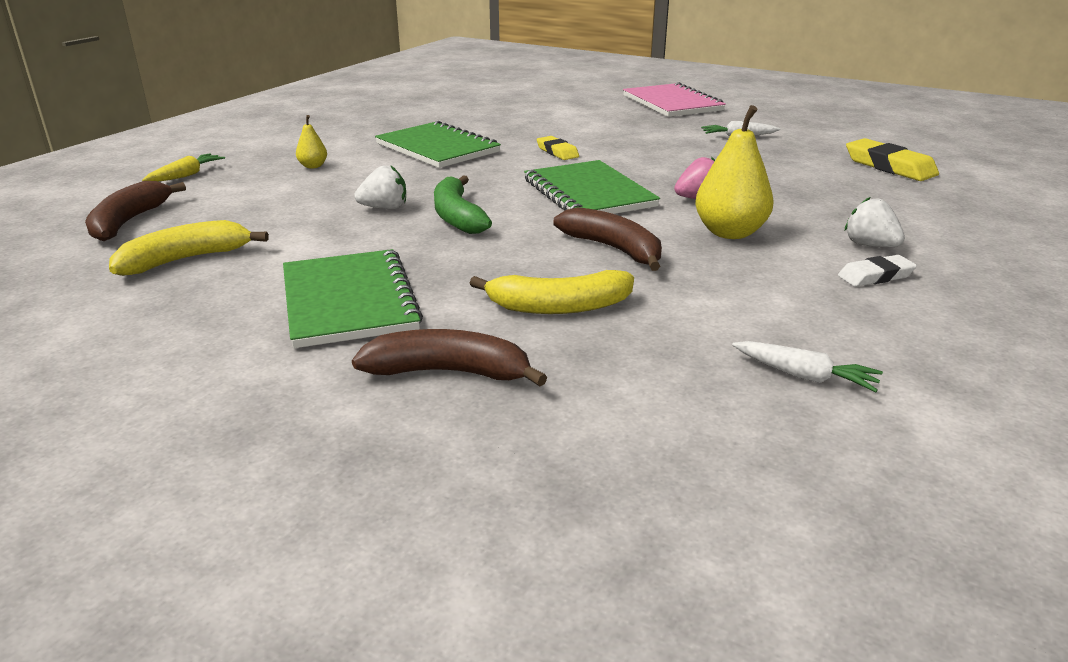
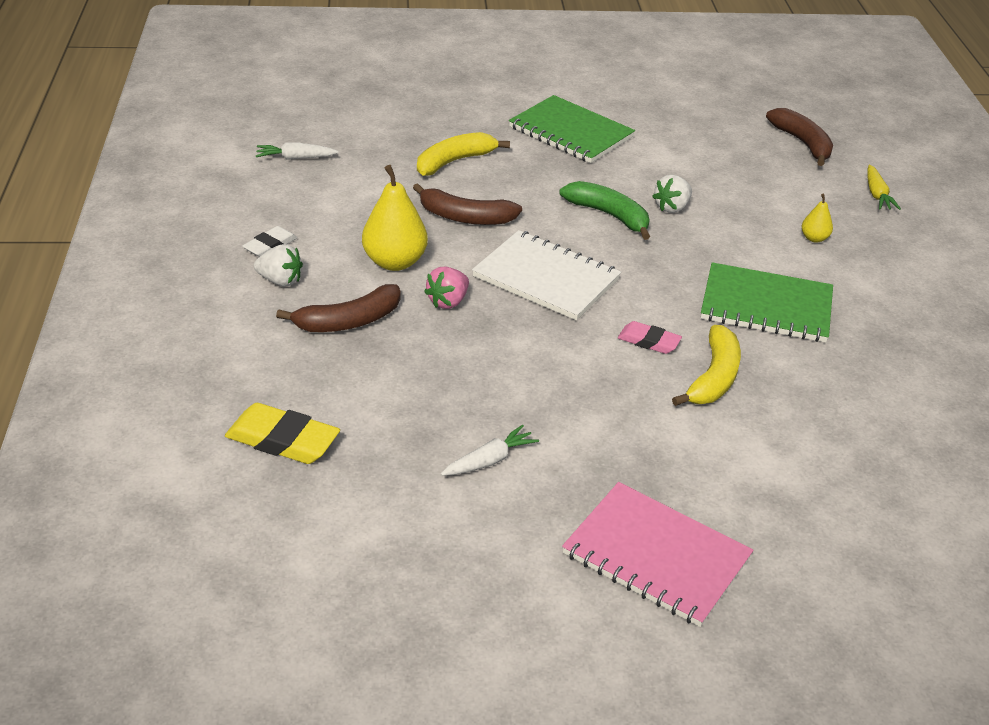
camera: 145 degrees right, 10 degrees up
yellow banana [109,220,269,276] -> yellow banana moved to [672,325,741,406]
brown banana [352,329,547,386] -> brown banana moved to [276,284,401,332]
green notebook [524,160,660,214] -> white notebook [472,230,621,320]
yellow eraser [537,136,579,160] -> pink eraser [618,321,682,354]

